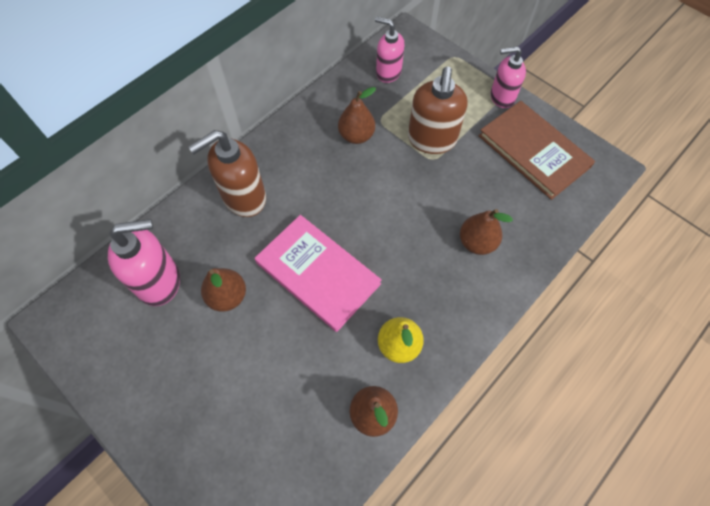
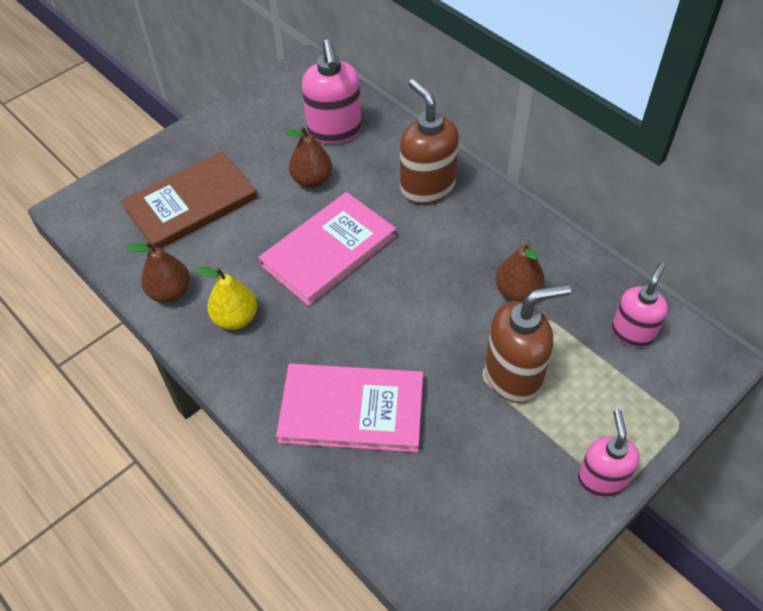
camera: 95 degrees right, 10 degrees down
brown soap dispenser [408,67,468,154] -> brown soap dispenser turned 150 degrees clockwise [485,284,571,403]
brown pear [460,209,513,255] -> pink book [276,364,423,453]
brown book [479,101,595,200] -> brown book moved to [121,151,258,248]

